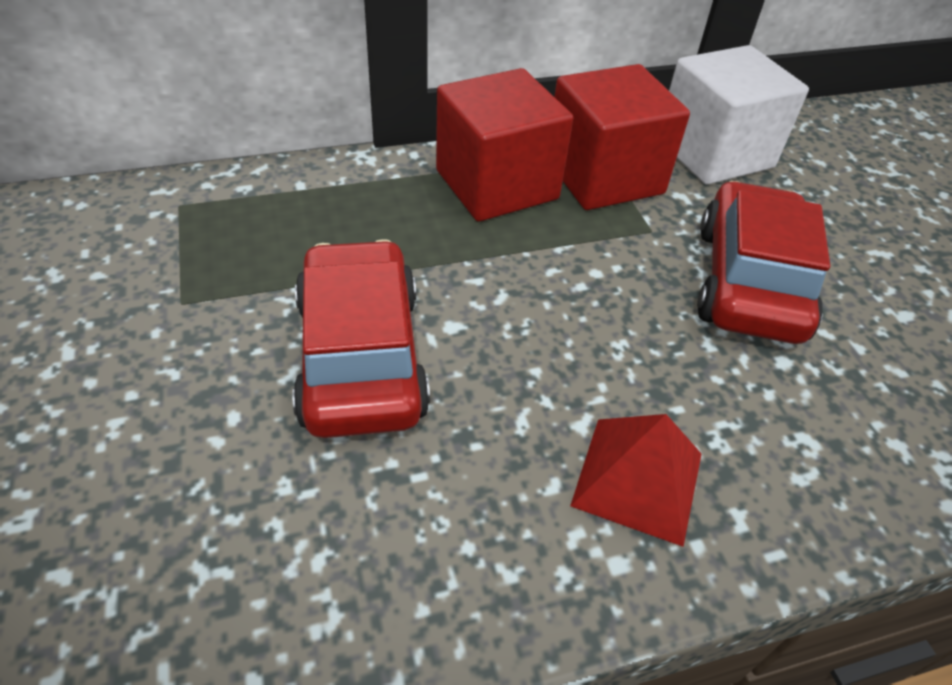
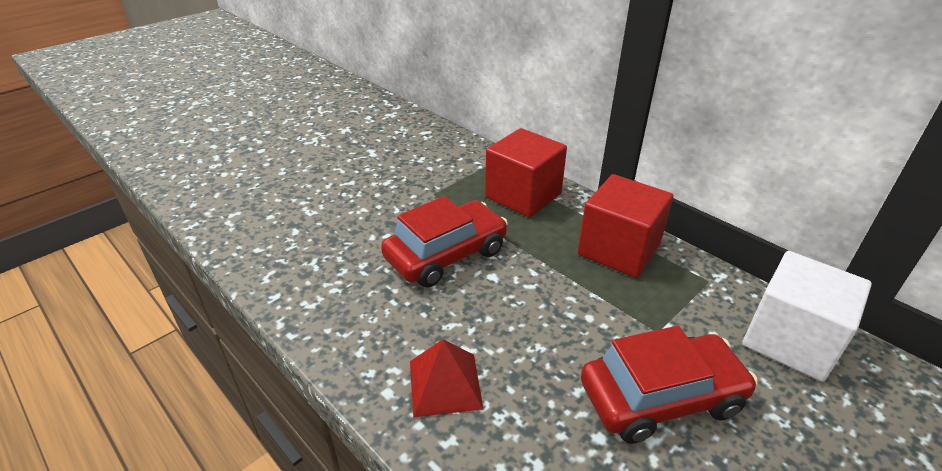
camera: 65 degrees right, 10 degrees down
red cube [554,64,690,210] -> red cube moved to [485,128,567,218]

